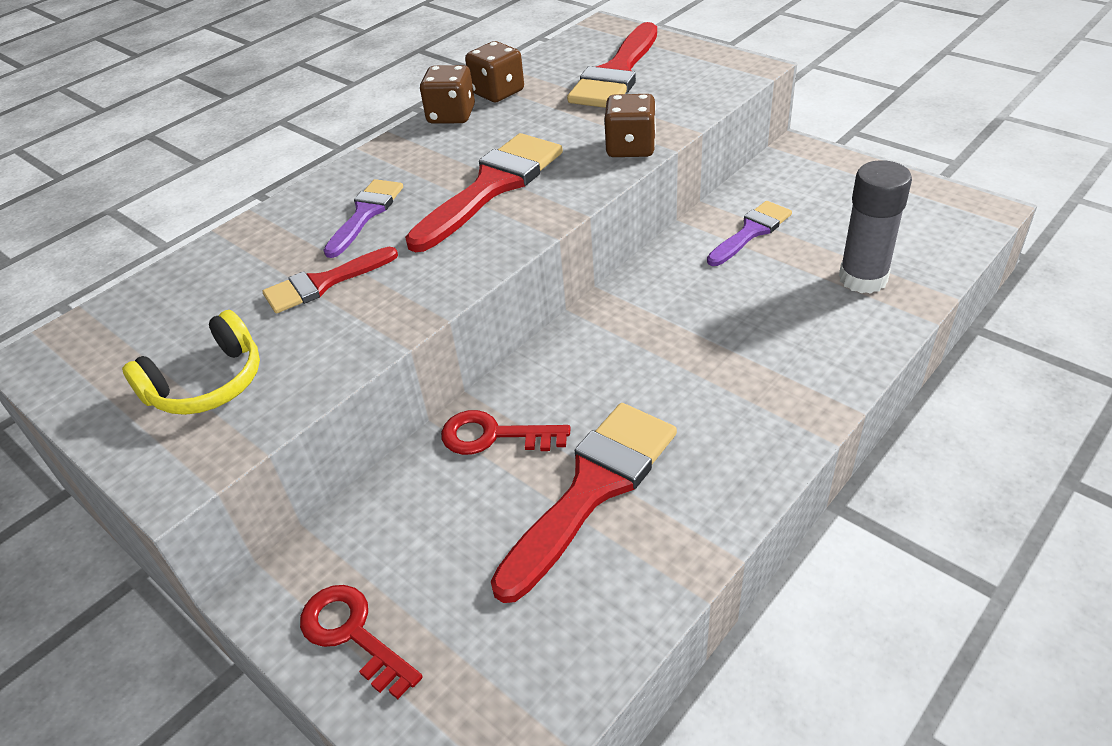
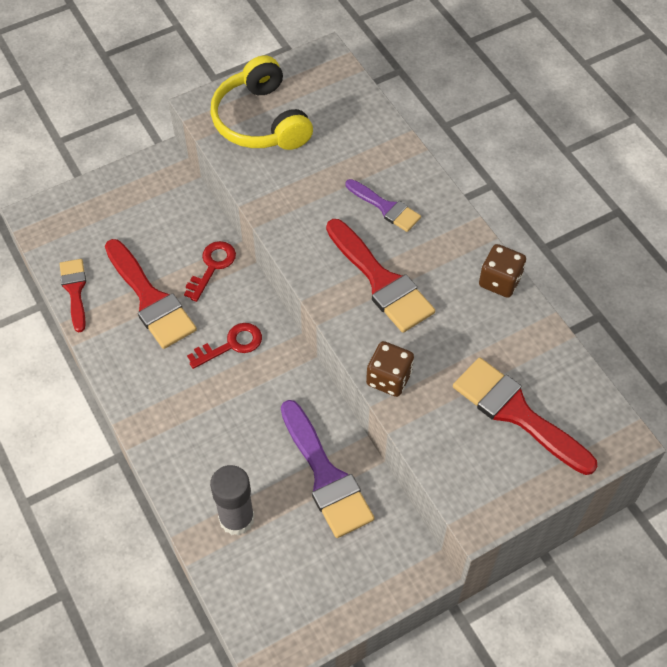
camera: 105 degrees right, 15 degrees up
yellow headphones [122,310,260,415] -> yellow headphones [210,55,313,150], size x1.57
red brush [263,247,398,313] -> red brush moved to [60,259,86,332]
red key [300,585,423,699] -> red key moved to [187,323,262,369]
brown dice [465,41,524,102] -> none
purple brush [707,201,792,266] -> purple brush [281,400,375,538], size x1.68

